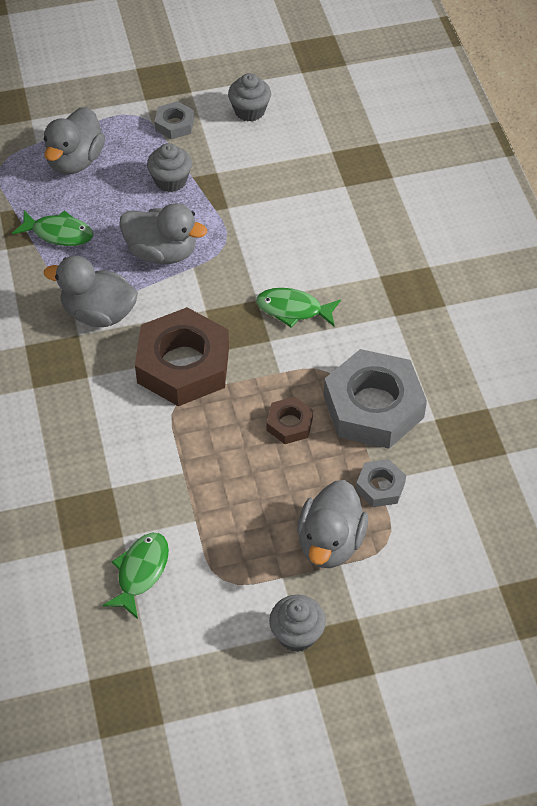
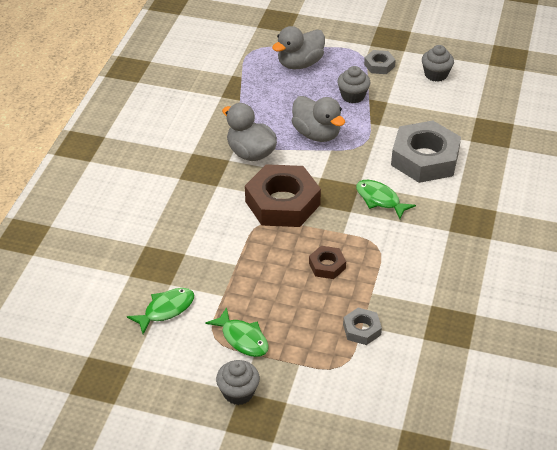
camera: 30 degrees right, 10 degrees down
green fish [12,210,93,246] -> green fish moved to [205,307,269,357]
grey duck [297,480,368,568] -> none
grey nut [324,349,427,449] -> grey nut moved to [391,121,461,183]

